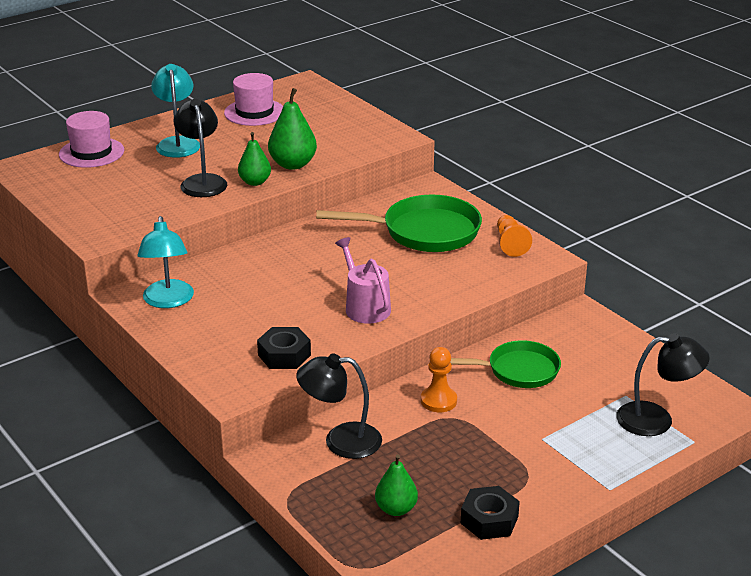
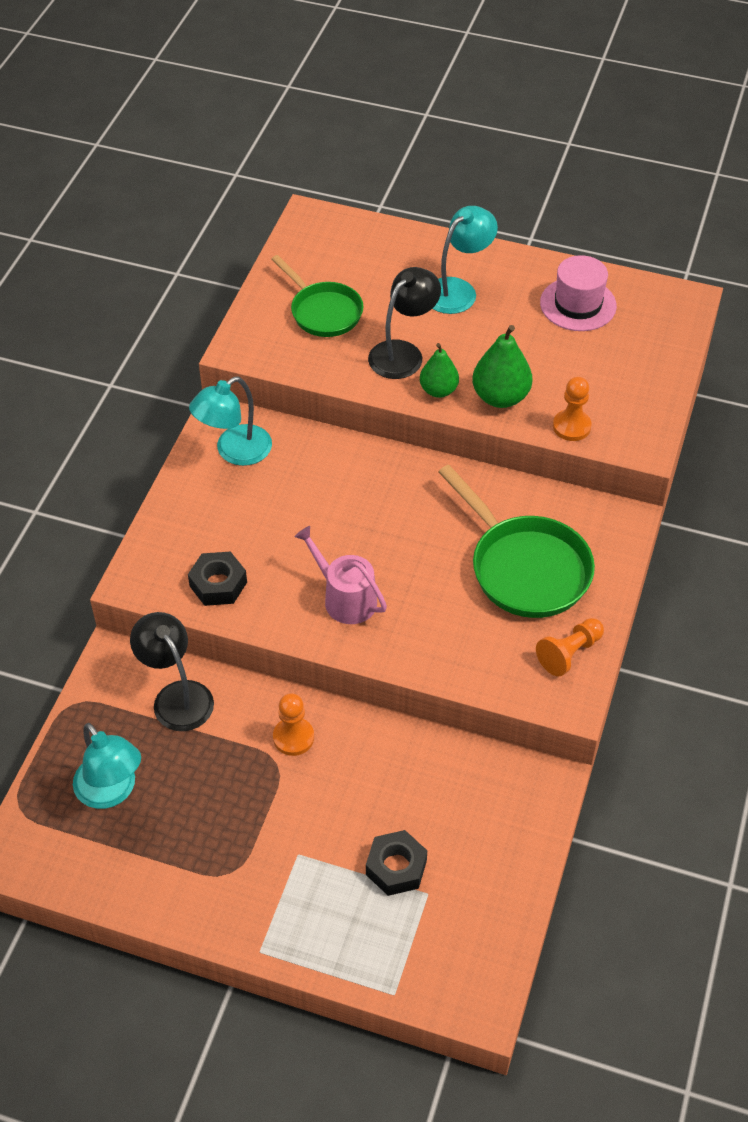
camera: 55 degrees right, 20 degrees up
pink hat [59,111,124,168] -> none
pink watering can [335,237,391,324] -> pink watering can turned 75 degrees counterclockwise [294,526,387,624]
green pear [375,454,418,516] -> turquoise lamp [73,723,141,809]
green pan [450,340,561,388] -> green pan moved to [271,255,363,337]
black nut [461,486,520,540] -> black nut moved to [366,830,427,896]
black lamp [616,333,710,436] -> none
none -> orange pawn [553,377,592,441]

